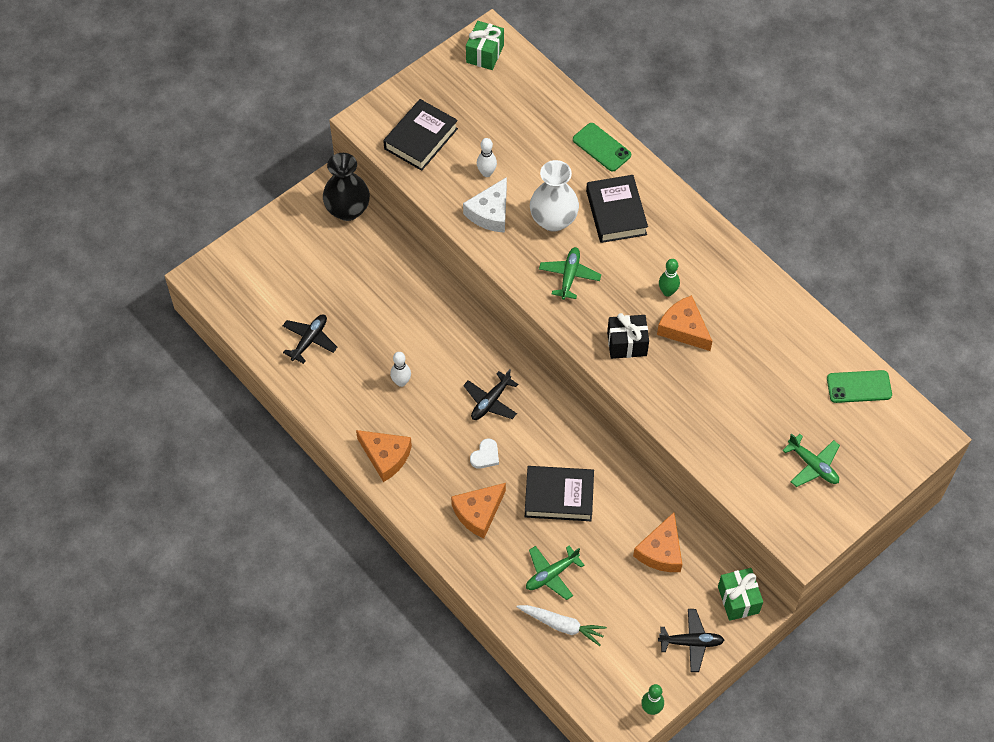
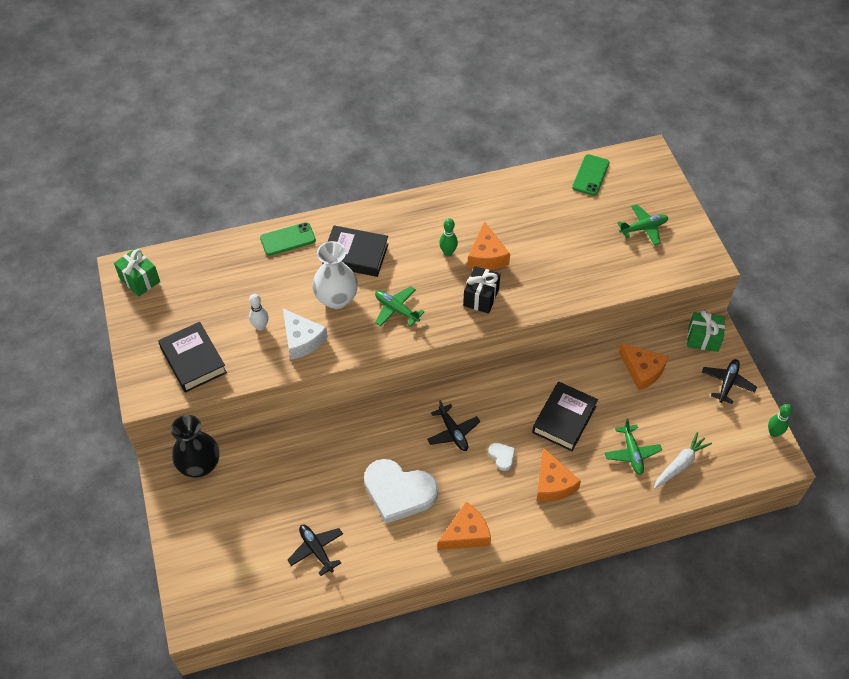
camera: 65 degrees left, 5 degrees down
white bowling pin [390,352,411,387] -> white heart [364,459,438,524]
orange cheese [657,295,713,351] -> orange cheese turned 75 degrees counterclockwise [467,222,510,270]

